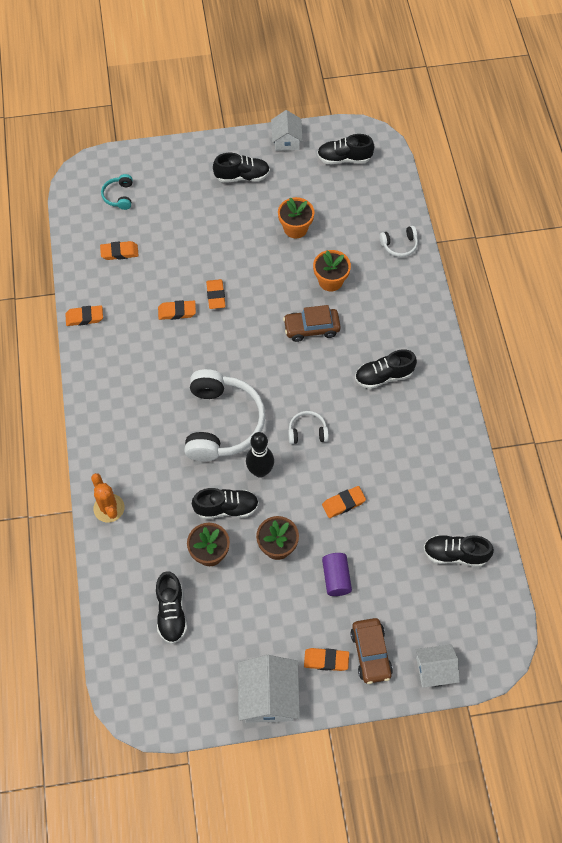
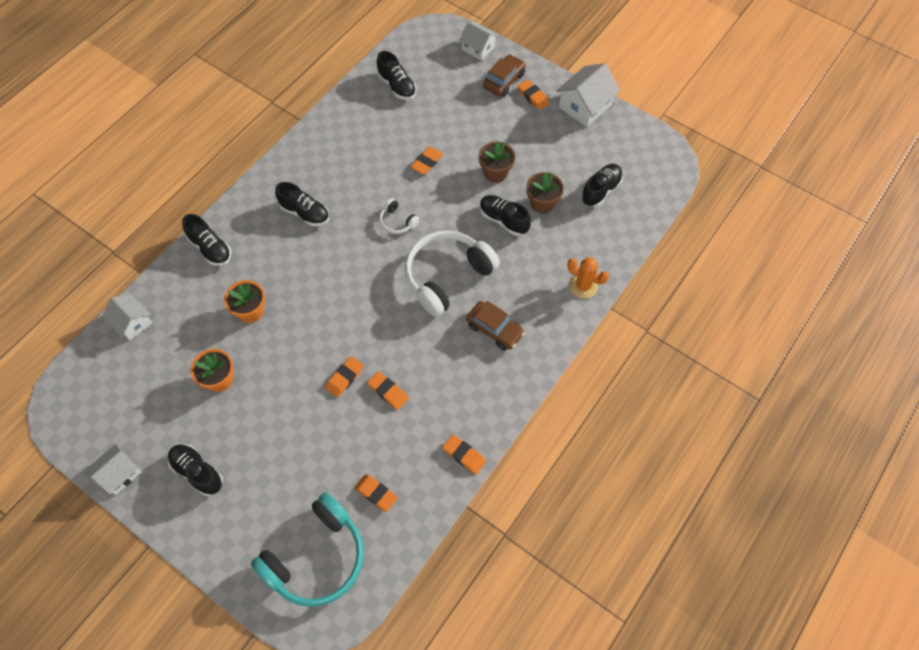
camera: 135 degrees left, 0 degrees up
orange cactus [91,473,125,523] -> orange cactus turned 75 degrees counterclockwise [568,257,609,299]
turquoise headphones [101,174,133,210] -> turquoise headphones [251,493,364,607], size x2.26
black bowling pin [246,432,274,478] -> none
brown car [283,305,341,342] -> brown car moved to [466,301,525,350]
black shoe [317,134,374,164] -> black shoe moved to [182,214,231,266]
orange eraser [322,486,366,518] -> orange eraser turned 75 degrees counterclockwise [411,147,443,174]
purple cylinder [322,553,352,596] -> none
white headphones [380,226,418,257] -> none
none -> white house [103,294,152,340]

